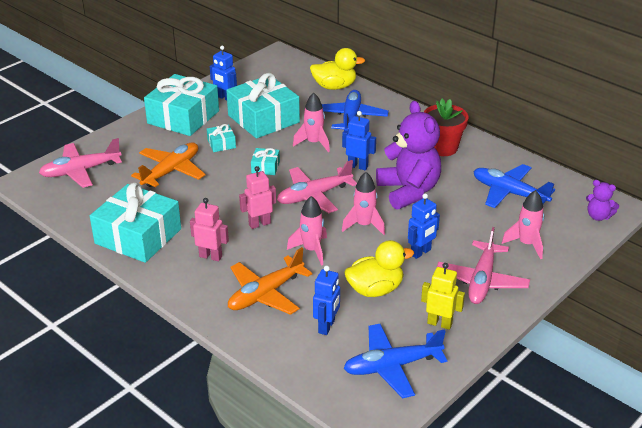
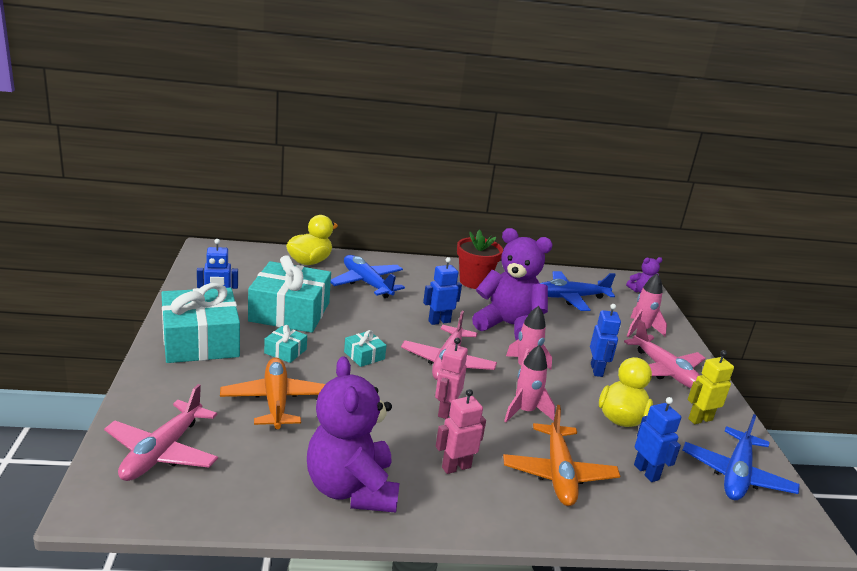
camera: 50 degrees left, 10 degrees down
turquoise gift [90,183,181,263] -> purple teddy bear [307,356,400,513]
pink rocket [293,93,330,152] -> none

